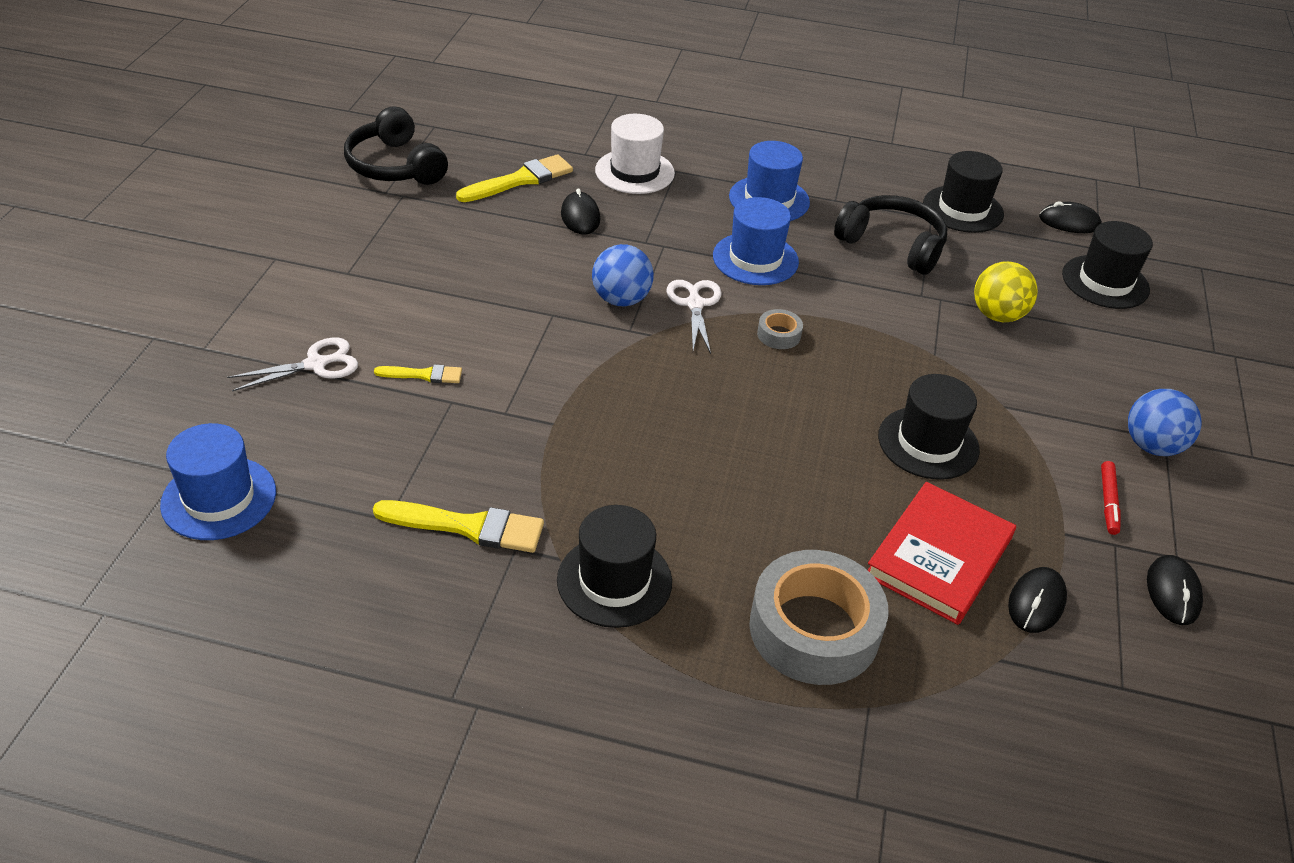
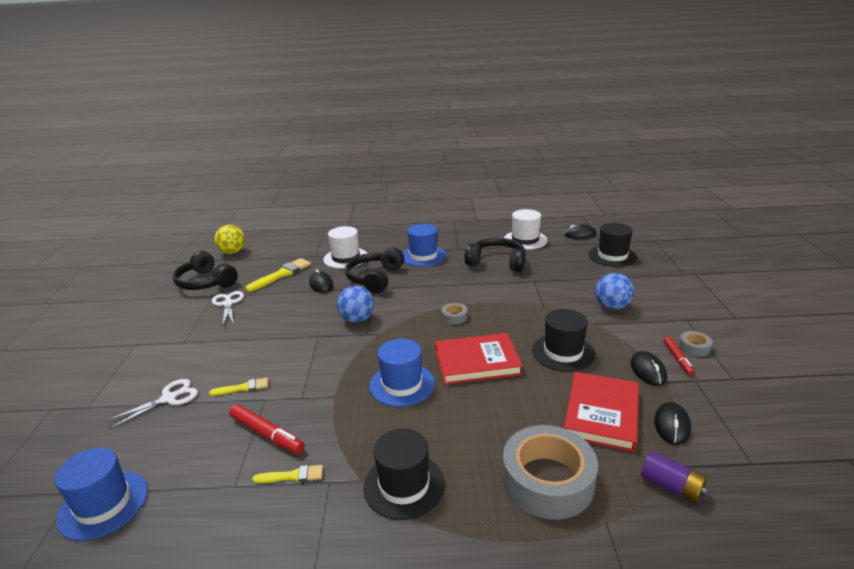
camera: 10 degrees left, 15 degrees down
yellow brush [373,500,544,553] -> yellow brush [252,465,323,483], size x0.57
white scissors [667,280,722,354] -> white scissors moved to [212,291,244,325]
blue hat [713,197,799,285] -> blue hat moved to [369,339,435,407]
black hat [923,151,1004,233] -> white hat [504,209,548,250]
yellow ball [974,261,1038,322] -> yellow ball moved to [214,225,245,254]
blue ball [1128,389,1202,456] -> blue ball moved to [595,273,634,310]
black mouse [1147,555,1203,625] -> black mouse moved to [631,351,667,386]
none -> red marker [229,404,305,454]
none -> black headphones [345,247,404,293]
none -> red book [435,333,523,385]
none -> purple battery [641,451,708,504]
none -> grey tape [679,331,713,356]

